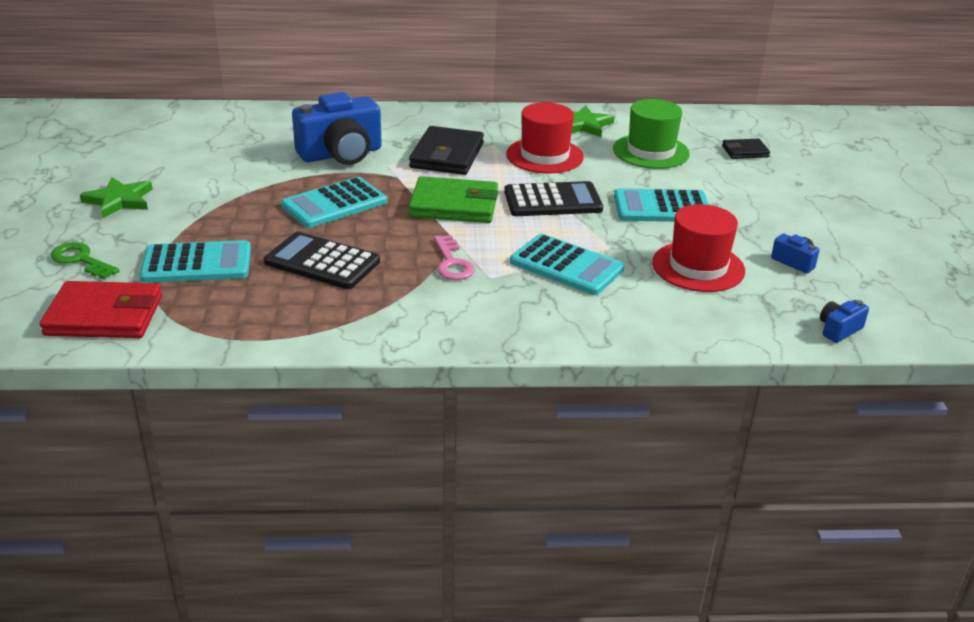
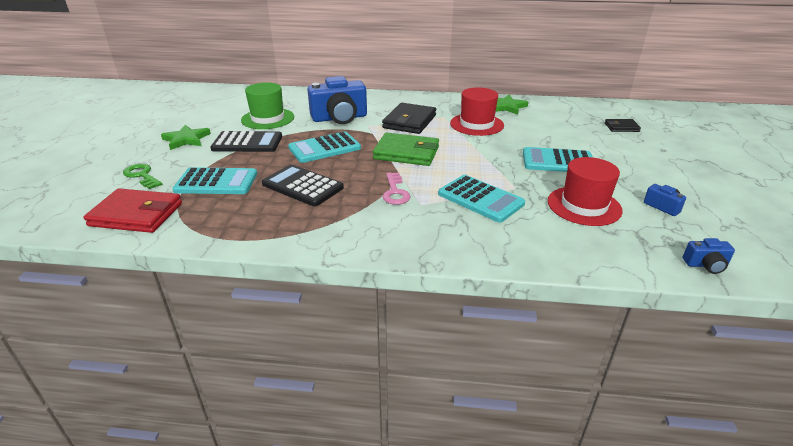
camera: 10 degrees right, 0 degrees up
black calculator [504,181,603,216] -> black calculator moved to [210,131,282,152]
green hat [613,99,690,169] -> green hat moved to [241,82,294,129]
blue camera [820,300,869,343] -> blue camera turned 150 degrees counterclockwise [683,238,735,274]

